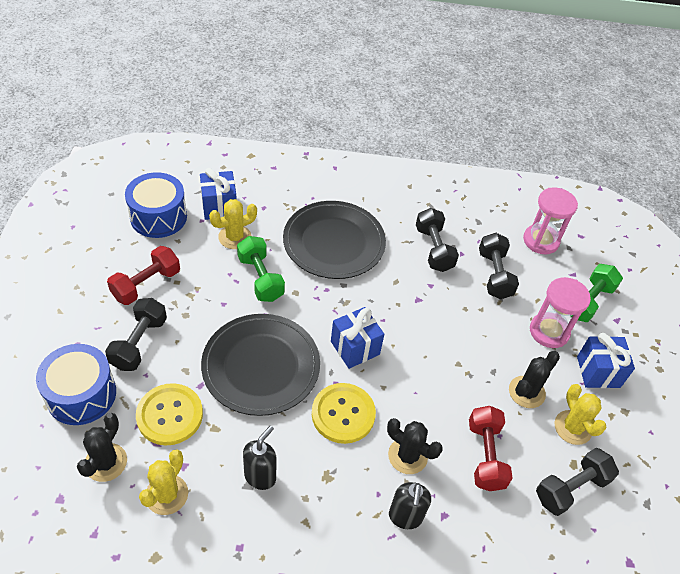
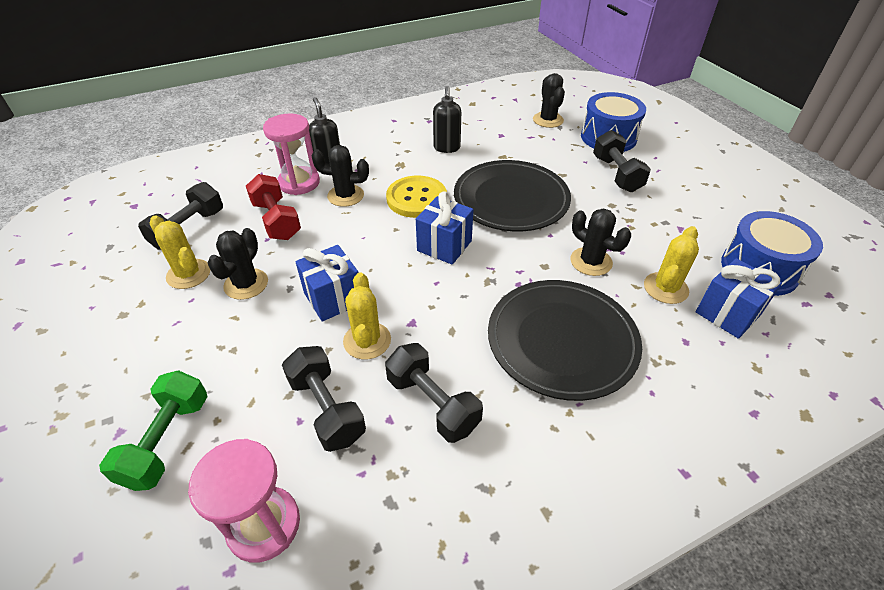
camera: 155 degrees right, 5 degrees down
red dumbbell [107,246,180,305] -> none
yellow button [136,383,203,446] -> none
yellow cactus [139,449,188,515] -> yellow cactus moved to [343,273,391,359]
green dumbbell [237,236,285,302] -> black cactus [570,209,631,276]
pink hourglass [530,277,591,348] -> pink hourglass moved to [263,113,320,195]
blue gift [577,333,635,388] -> blue gift moved to [296,245,358,321]

